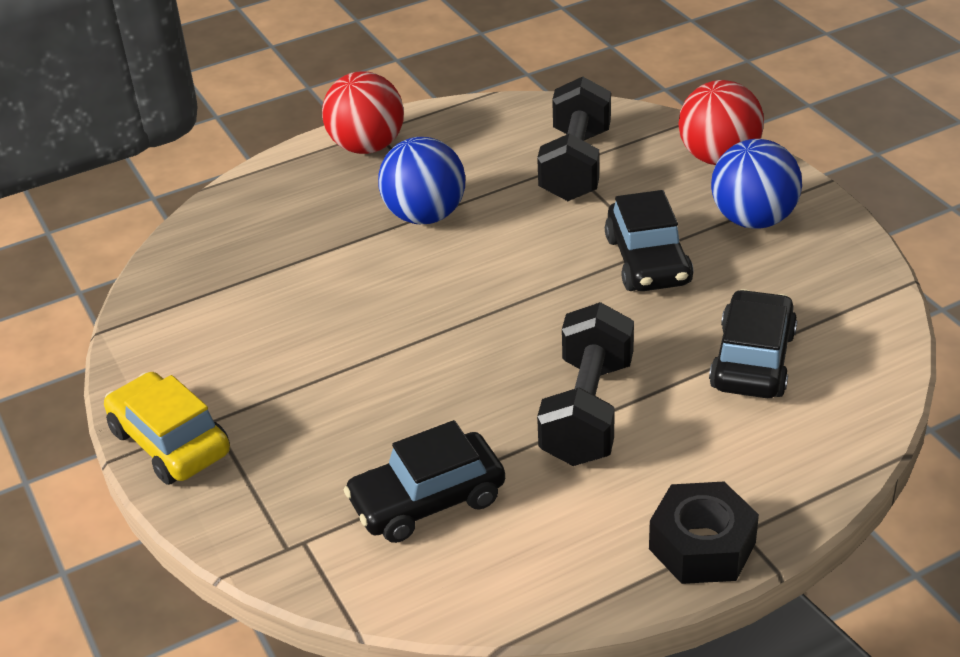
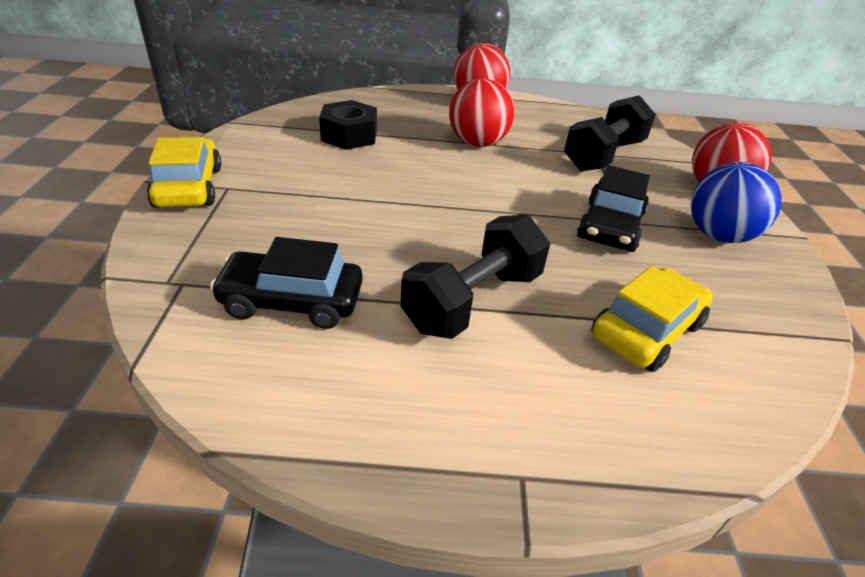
camera: 25 degrees right, 0 degrees up
blue ball [378,137,465,224] -> red ball [449,78,515,147]
black nut [649,481,759,584] -> black nut moved to [319,100,377,150]
black car [709,289,797,398] -> yellow car [591,266,713,372]

